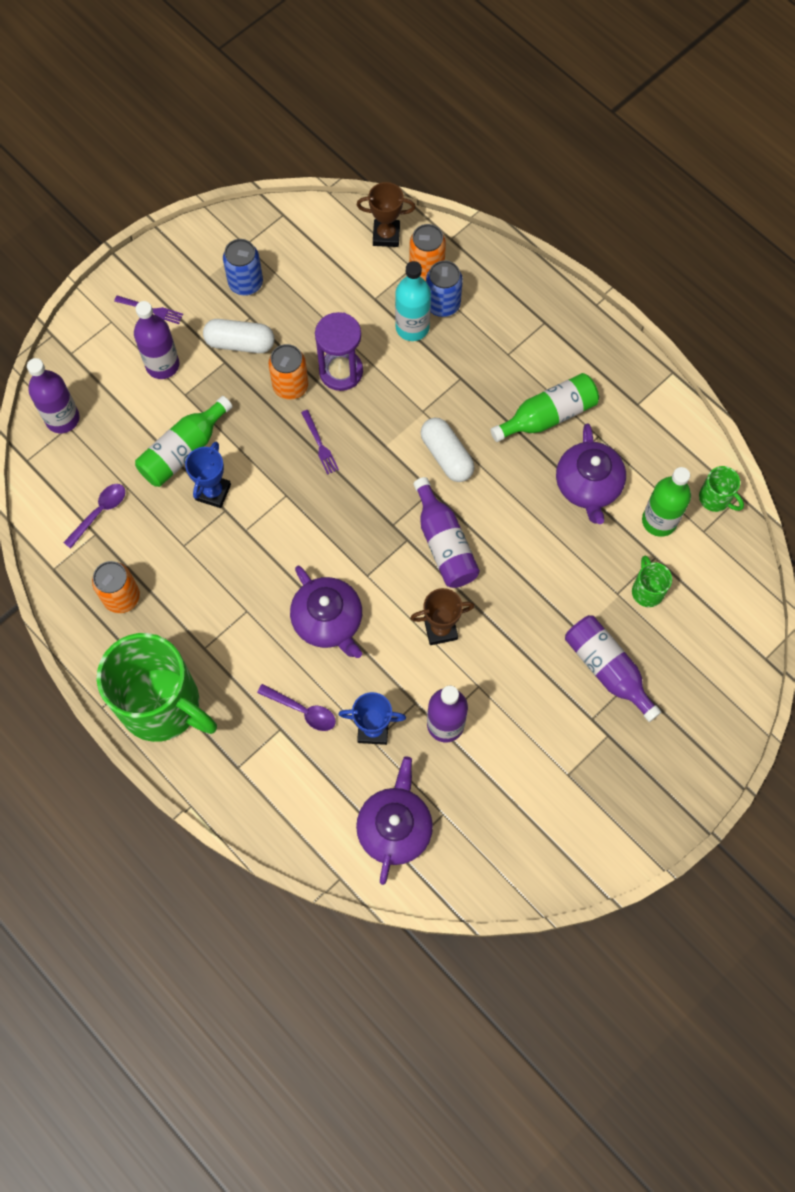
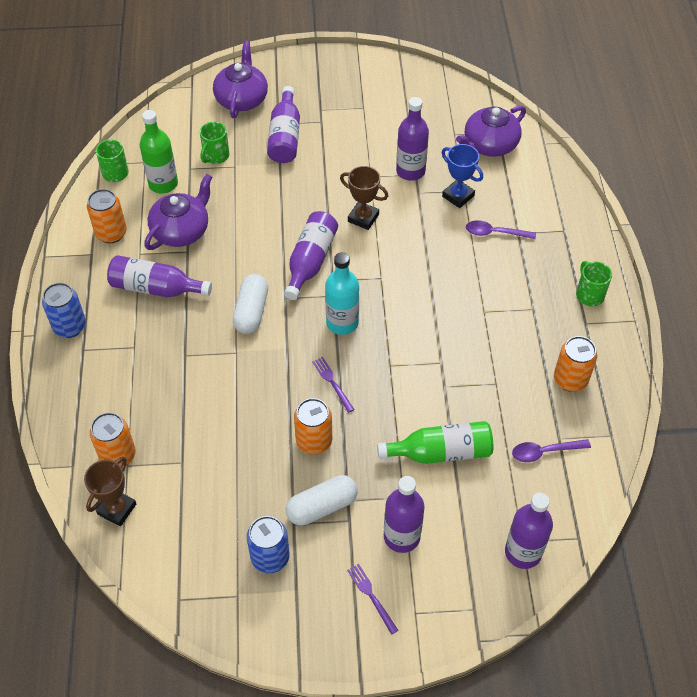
camera: 140 degrees left, 15 degrees down
green mug [97,633,217,742] -> green mug [576,261,612,306], size x0.41
blue trophy [185,441,231,508] -> none
white capsule [203,319,274,353] -> white capsule turned 75 degrees counterclockwise [286,475,358,525]
purple spoon [257,684,336,731] -> purple spoon turned 60 degrees counterclockwise [466,220,536,239]
purple teapot [290,566,362,658] -> purple teapot moved to [213,41,268,118]
purple fork [301,410,339,475] -> purple fork turned 45 degrees counterclockwise [312,357,355,413]
purple hourglass [315,312,363,391] -> none
brown trophy [357,182,416,247] -> brown trophy turned 75 degrees clockwise [84,457,136,526]
turquoise bottle [395,261,431,341] -> turquoise bottle moved to [325,252,359,335]
blue can [426,260,463,317] -> blue can moved to [42,283,86,338]
green bottle [490,373,599,442] -> purple bottle [107,255,212,297]
none -> orange can [87,189,127,243]

